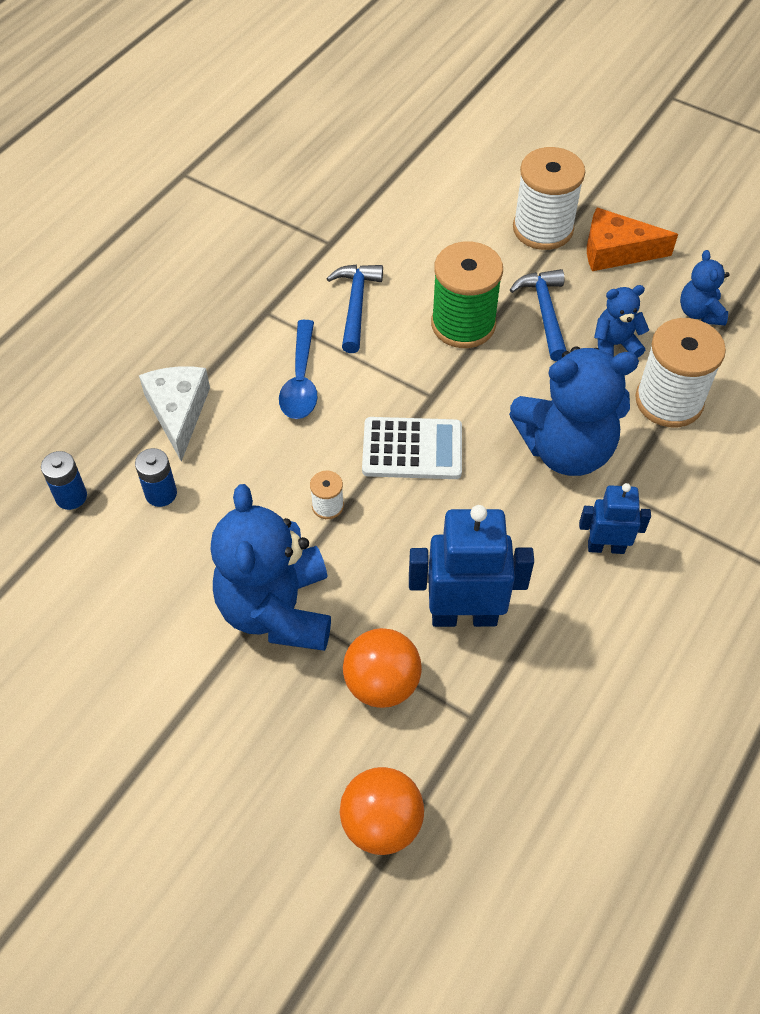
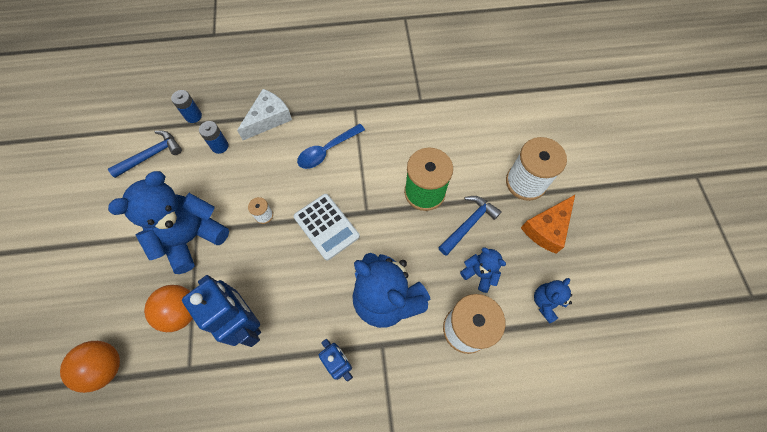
camera: 50 degrees right, 10 degrees up
blue hammer [326,264,383,353] -> blue hammer moved to [108,131,182,178]
orange cheese [587,208,678,271] -> orange cheese turned 105 degrees counterclockwise [521,195,575,254]

